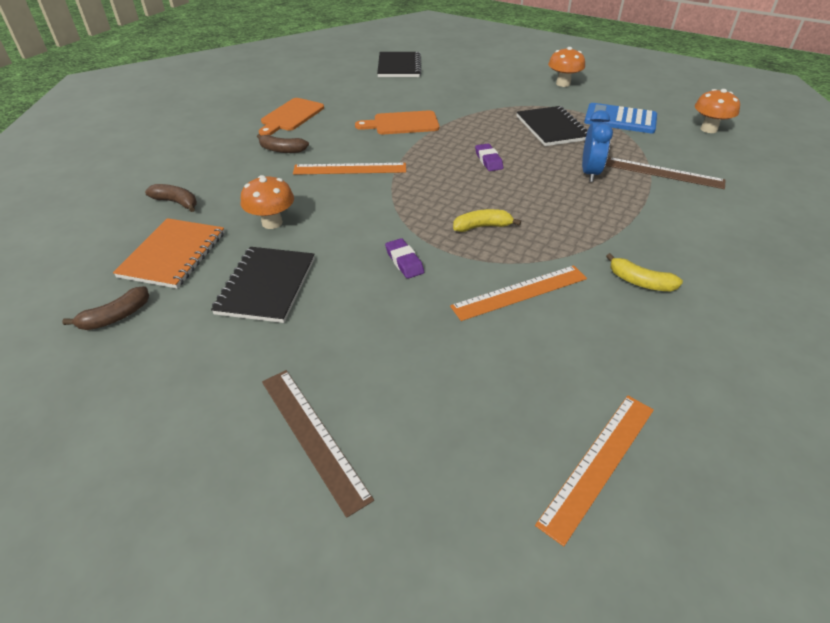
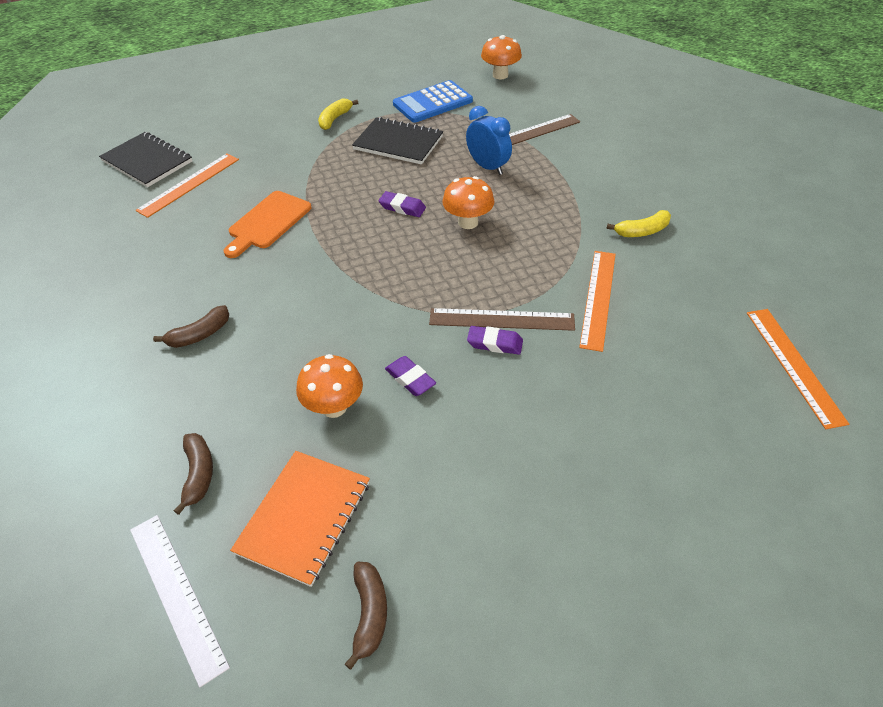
camera: 50 degrees left, 5 degrees up
orange notebook [113,218,225,289] -> orange notebook turned 60 degrees clockwise [230,451,370,587]
brown banana [145,184,197,212] -> brown banana turned 105 degrees clockwise [174,433,213,515]
black notebook [211,247,315,323] -> none
orange cutting board [259,98,324,135] -> none
brown ruler [262,370,374,518] -> brown ruler moved to [429,308,575,331]
orange ruler [293,163,406,175] -> orange ruler moved to [135,154,239,218]
yellow banana [453,209,521,232] -> yellow banana moved to [318,98,358,130]
orange mushroom [548,47,585,87] -> orange mushroom moved to [442,176,495,229]
none -> white ruler [130,515,230,687]
none -> purple eraser [385,356,436,396]

